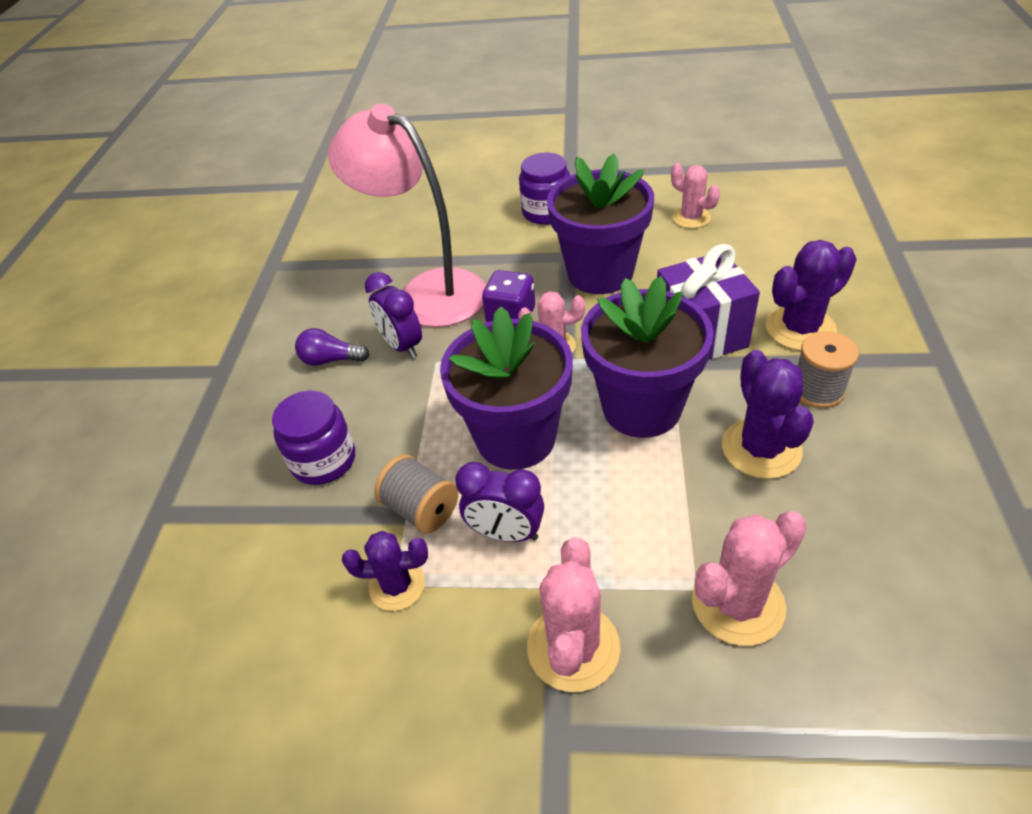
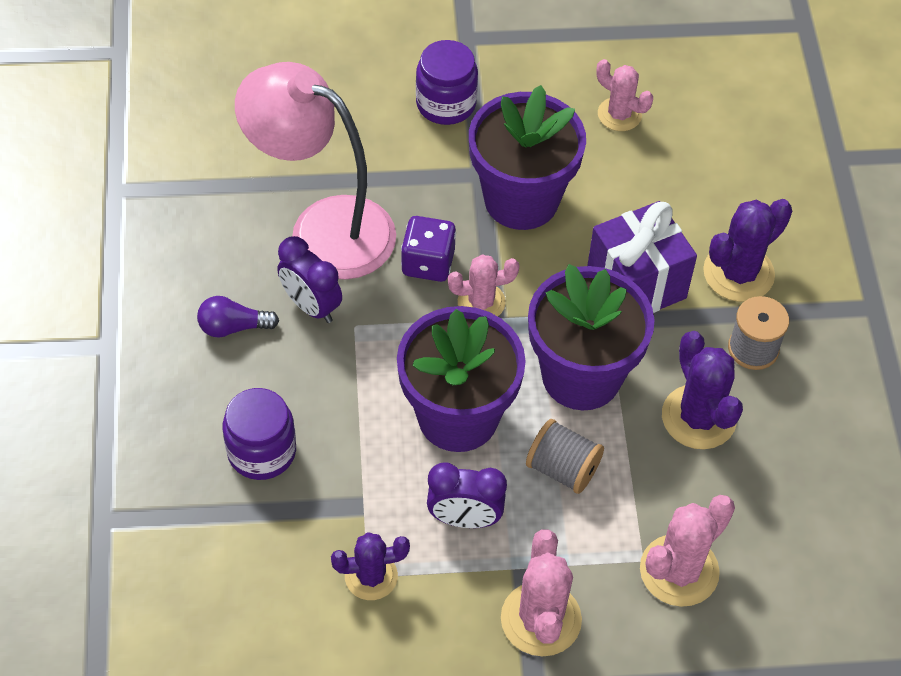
camera: 15 degrees left, 10 degrees up
grey spool [374,455,458,534] -> grey spool moved to [526,419,604,494]

